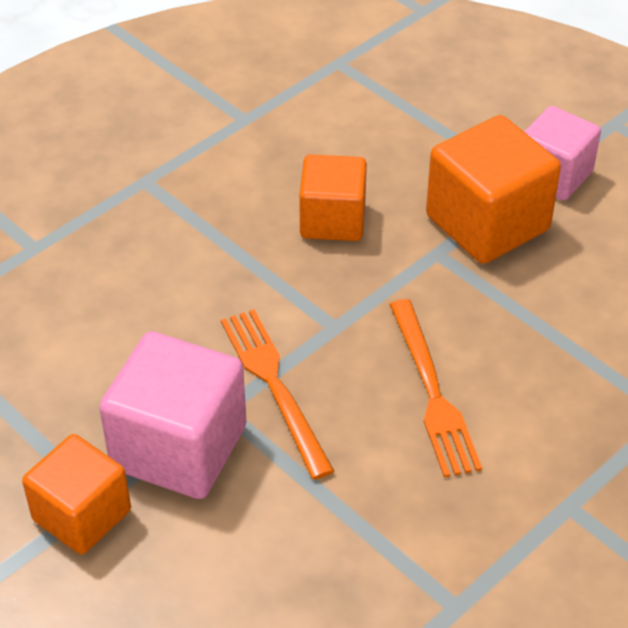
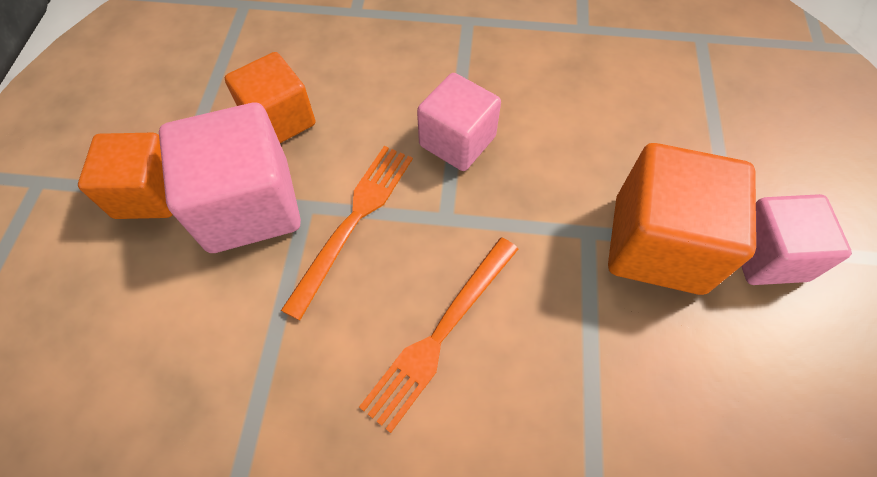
camera: 50 degrees right, 15 degrees up
orange cube [299,154,367,241] -> orange cube moved to [225,52,316,143]
none -> pink cube [417,73,501,171]

